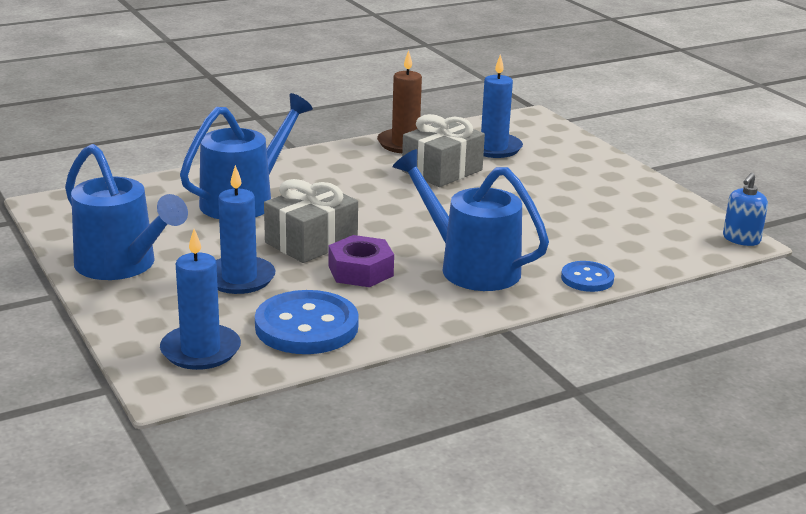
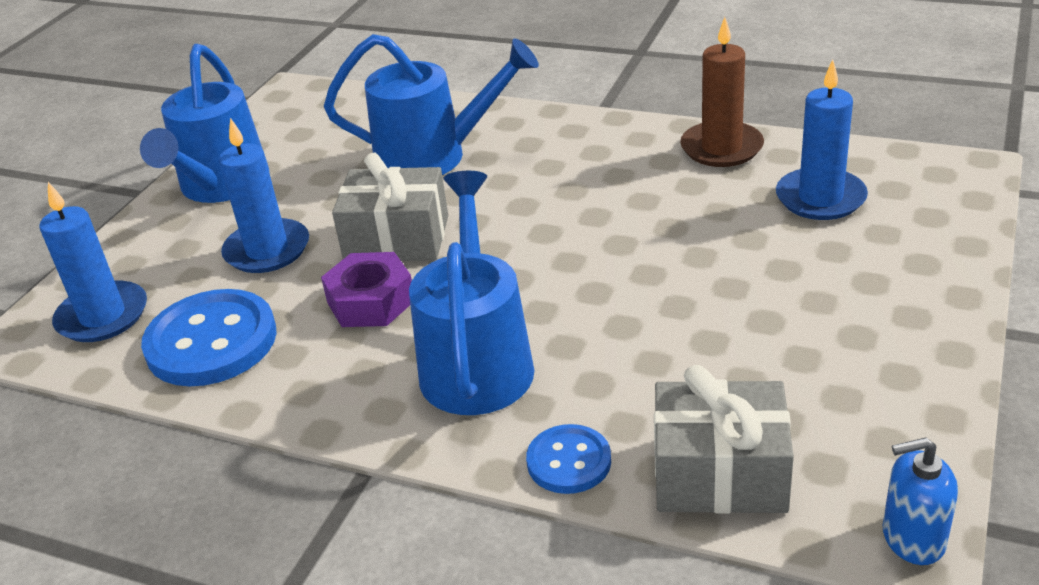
camera: 55 degrees right, 10 degrees up
grey gift [402,114,485,187] -> grey gift moved to [654,365,794,514]

